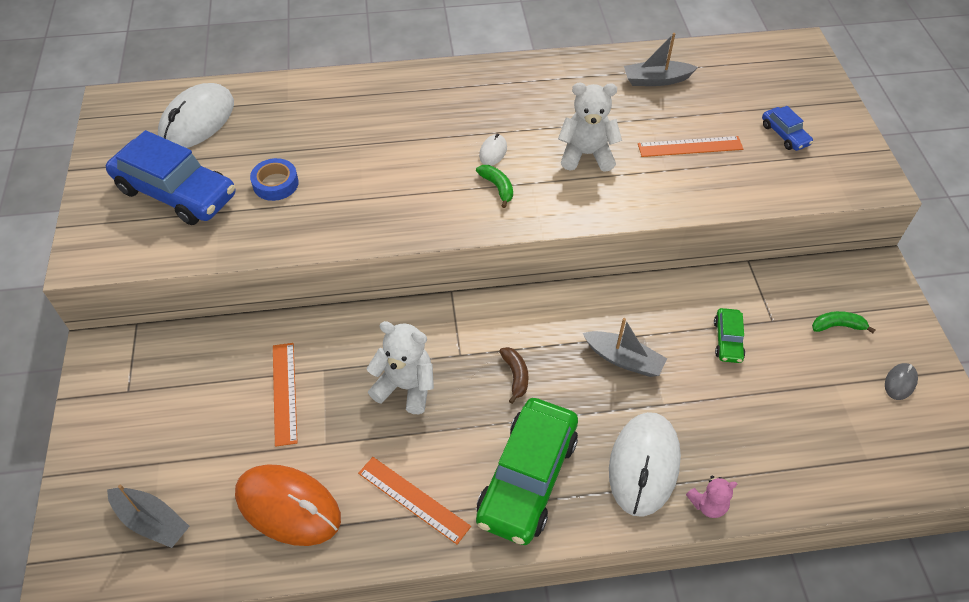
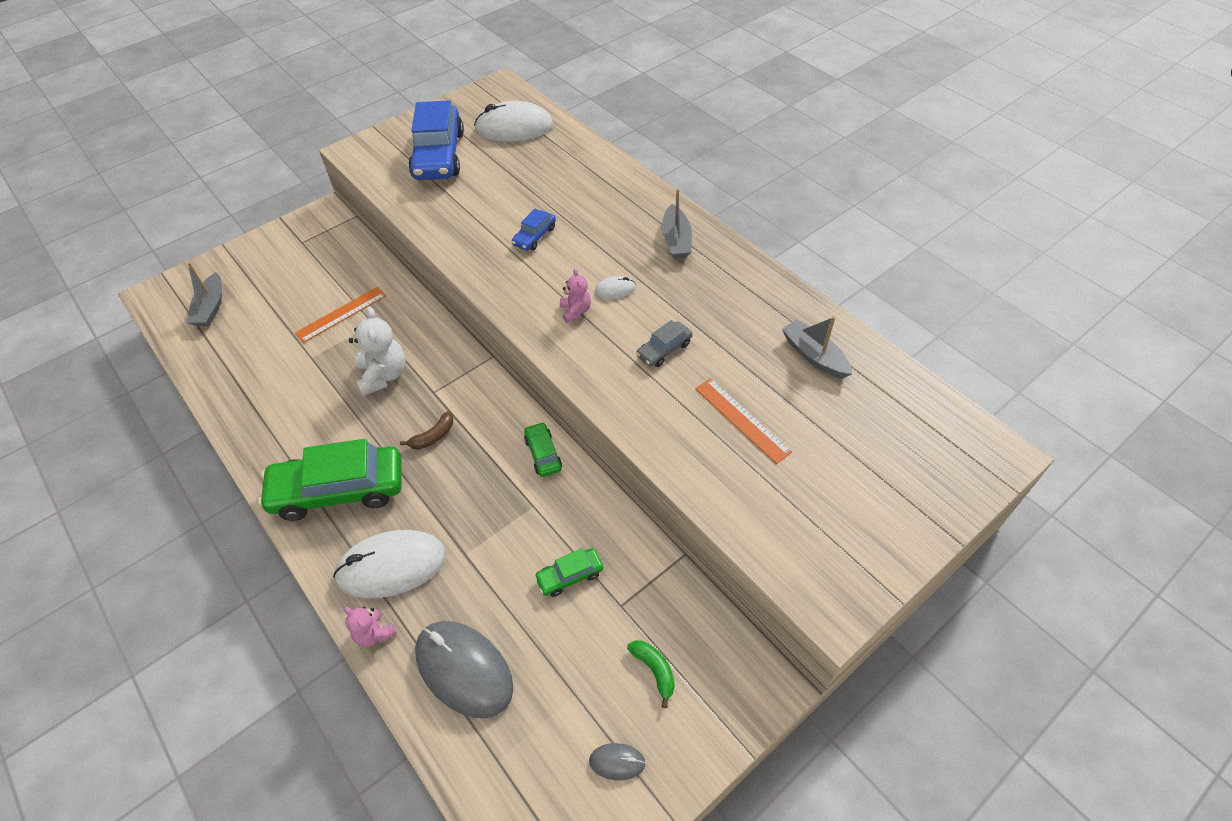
camera: 60 degrees right, 0 degrees up
orange mouse [235,464,341,546] -> none
blue tape [250,158,299,201] -> none
orange ruler [358,457,471,545] -> none
green banana [476,165,513,208] -> pink teddy bear [560,268,591,323]
white teddy bear [558,83,622,172] -> grey car [636,320,693,367]
grey boat [583,318,667,377] -> grey boat moved to [662,189,692,259]
blue car [762,106,813,151] -> blue car moved to [512,209,556,251]
none -> grey mouse [415,621,513,718]
none -> green car [524,422,562,477]

